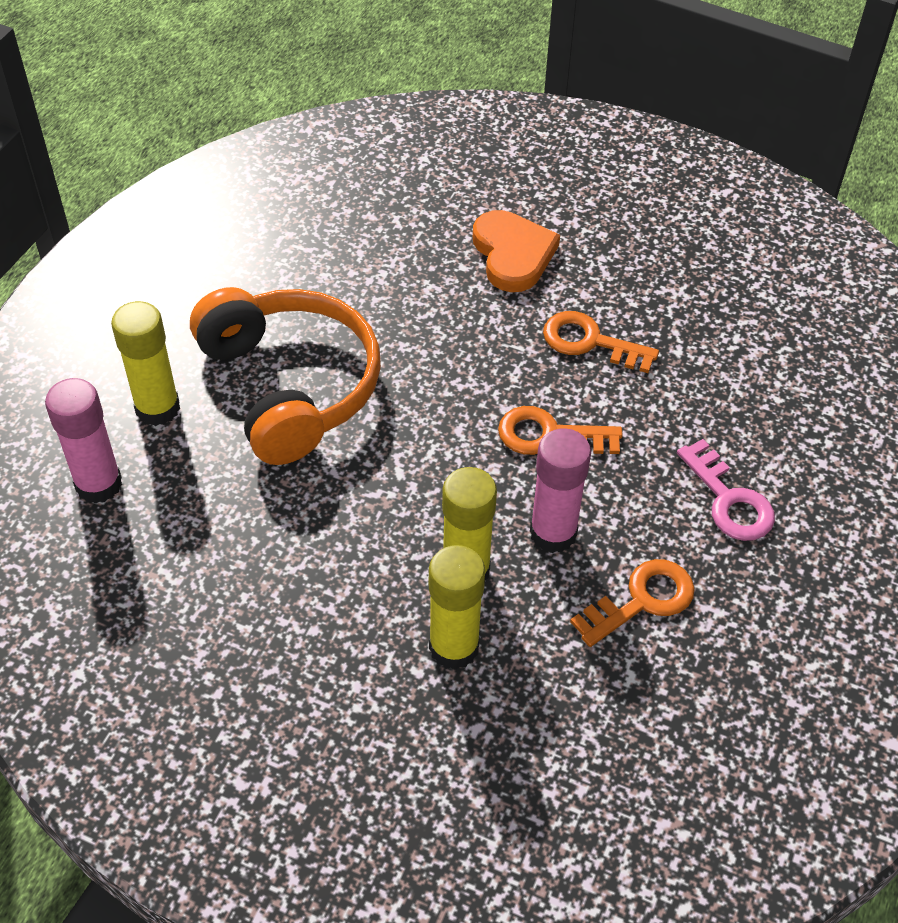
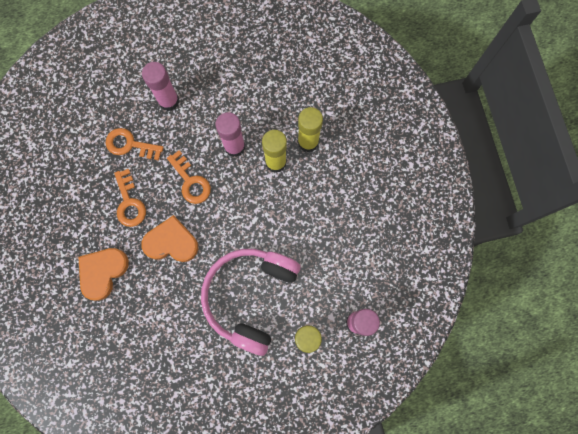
camera: 130 degrees left, 25 degrees up
orange headphones [190,287,381,465] -> pink headphones [201,249,301,356]
orange key [570,559,695,647] -> orange key moved to [106,128,164,161]
pink key [677,439,775,541] -> pink glue stick [142,62,179,111]
none -> orange heart [141,215,198,262]

